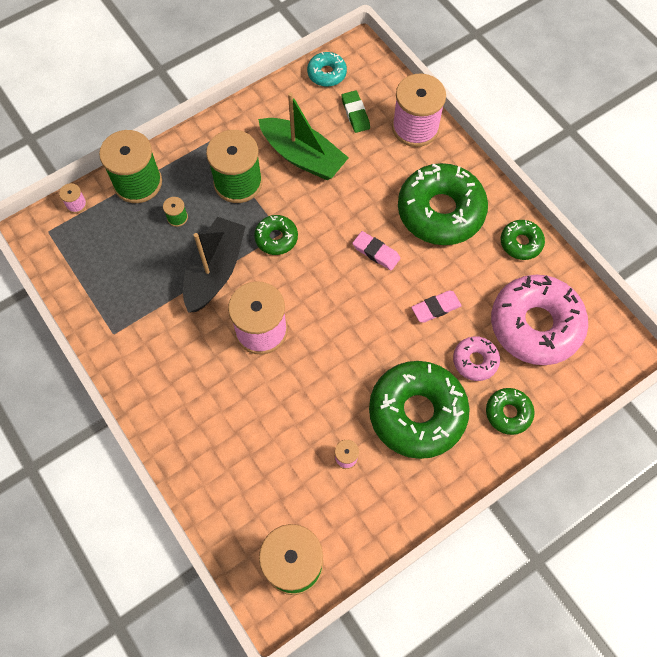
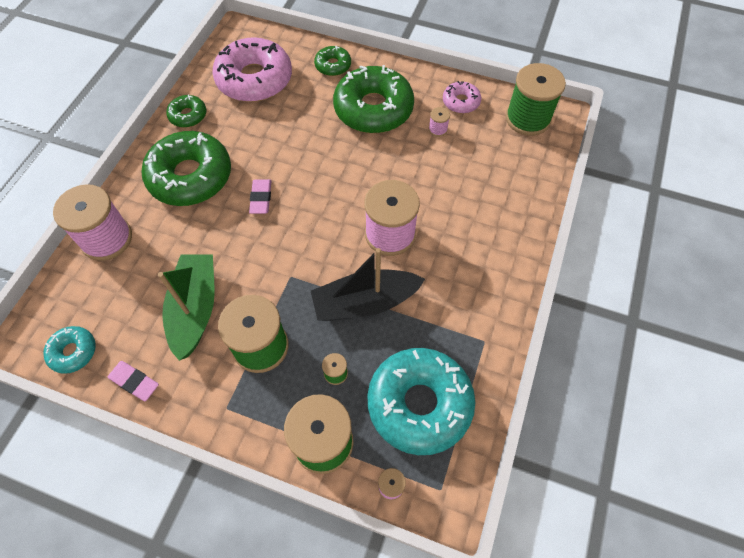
camera: 125 degrees left, 5 degrees down
green donut [254,215,298,255] -> none
green eraser [341,90,370,133] -> none
pink eraser [411,290,462,323] -> pink eraser moved to [107,361,159,401]
pink donut [453,336,500,381] -> pink donut moved to [443,81,481,113]
none -> turquoise donut [367,348,475,455]

